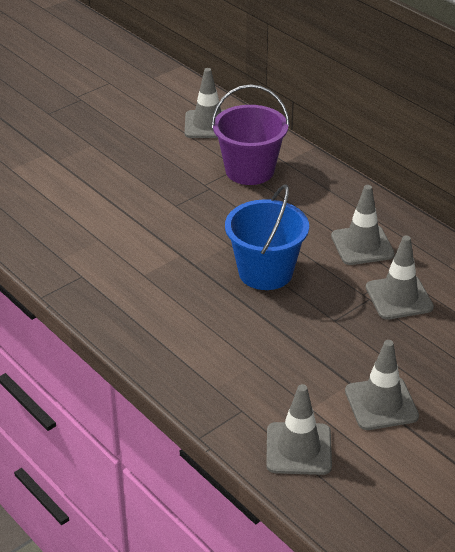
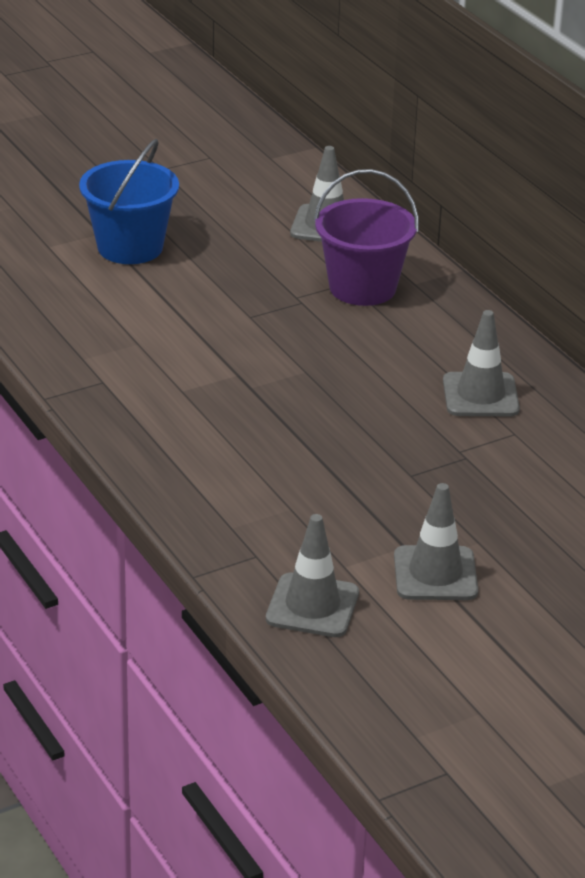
camera: 10 degrees right, 5 degrees down
blue bucket [225,185,309,290] -> blue bucket moved to [79,139,179,264]
grey traffic cone [366,235,434,320] -> none

